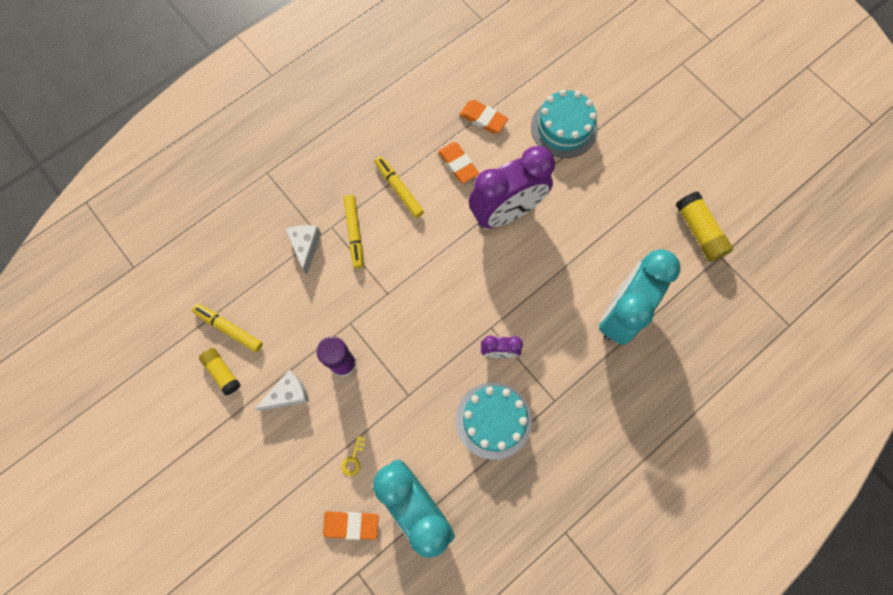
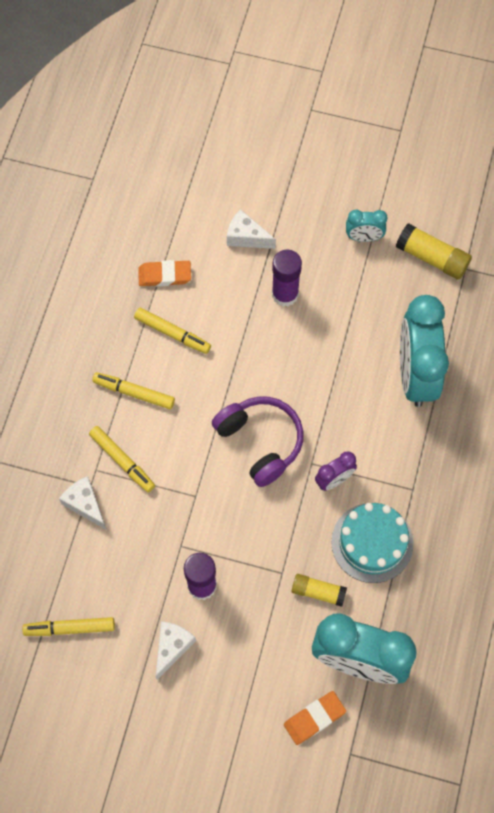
camera: 35 degrees left, 5 degrees down
yellow glue stick [199,348,241,395] -> yellow glue stick moved to [292,574,347,607]
yellow key [341,435,366,476] -> none
orange eraser [438,142,479,183] -> yellow marker [134,308,211,354]
purple clock [468,146,555,228] -> none
turquoise cake [531,89,598,158] -> white cheese [227,209,276,249]
none -> purple headphones [212,396,304,487]
none -> purple glue stick [272,249,302,307]
none -> turquoise clock [346,210,388,242]

